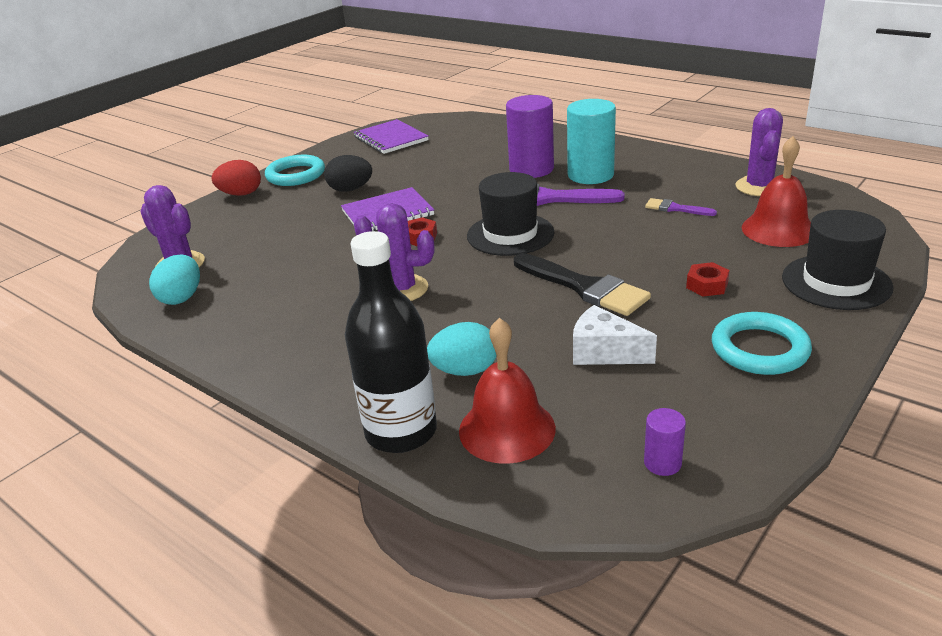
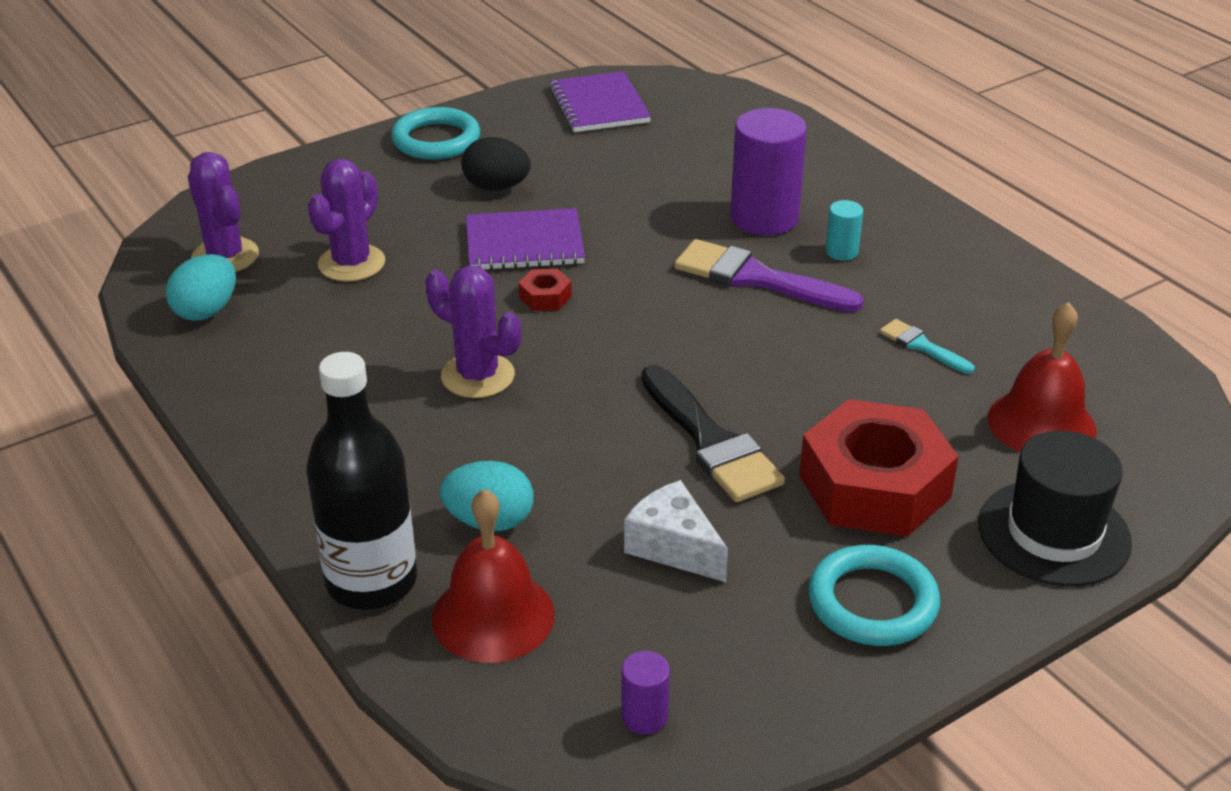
camera: 15 degrees right, 5 degrees up
red egg [212,160,261,196] -> none
black hat [467,172,555,256] -> none
turquoise cylinder [567,99,616,184] -> turquoise cylinder [826,200,863,261], size x0.47
purple brush [645,198,717,216] -> turquoise brush [880,319,974,374]
red nut [686,262,730,296] -> red nut [799,399,959,537], size x2.48
purple cactus [736,108,783,196] -> purple cactus moved to [308,159,385,282]

